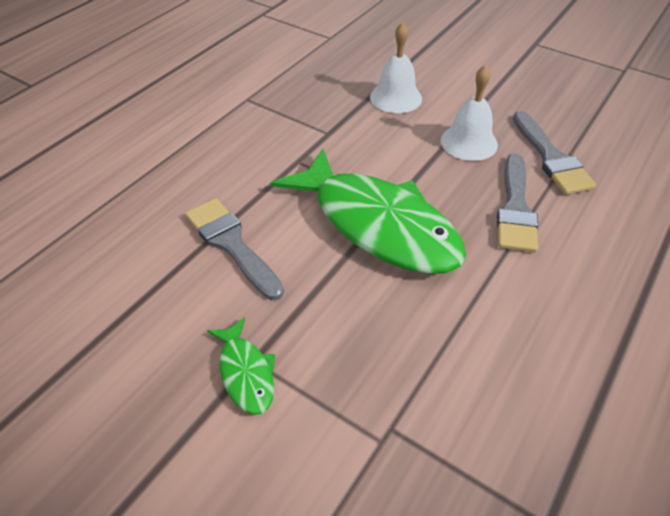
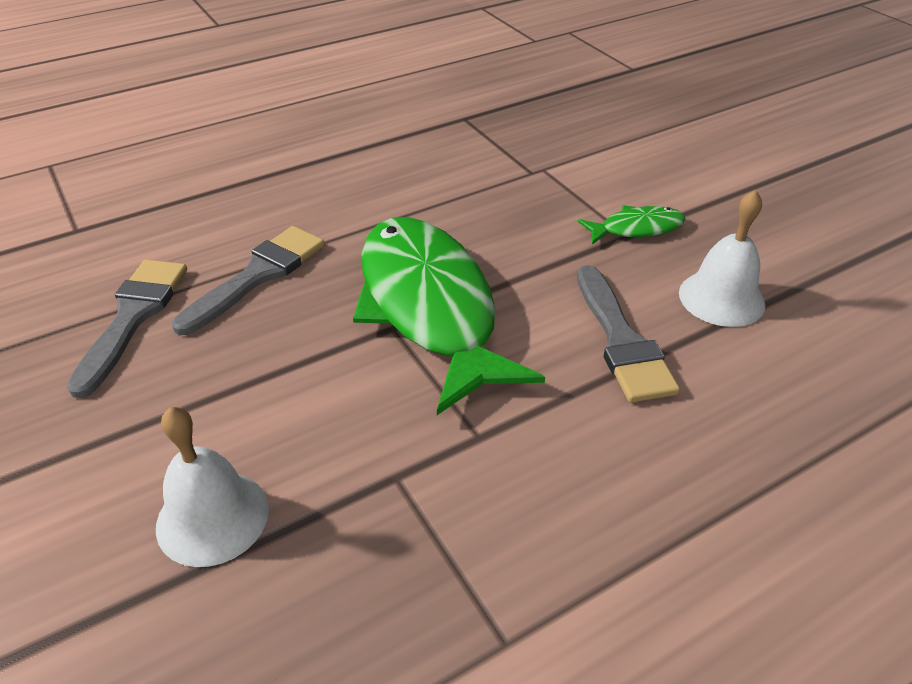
camera: 155 degrees left, 5 degrees down
green fish [207,317,275,415] -> green fish turned 75 degrees clockwise [578,205,685,245]
white bell [441,65,498,161] -> white bell moved to [679,190,765,327]

